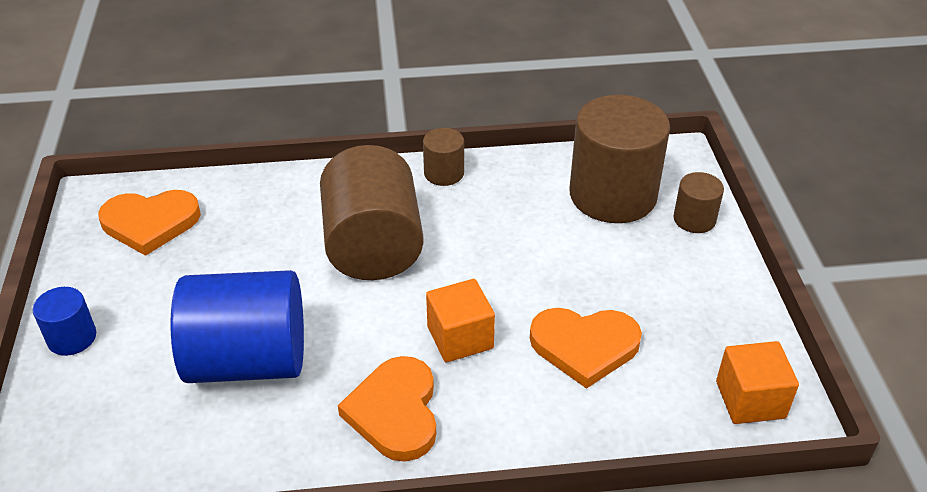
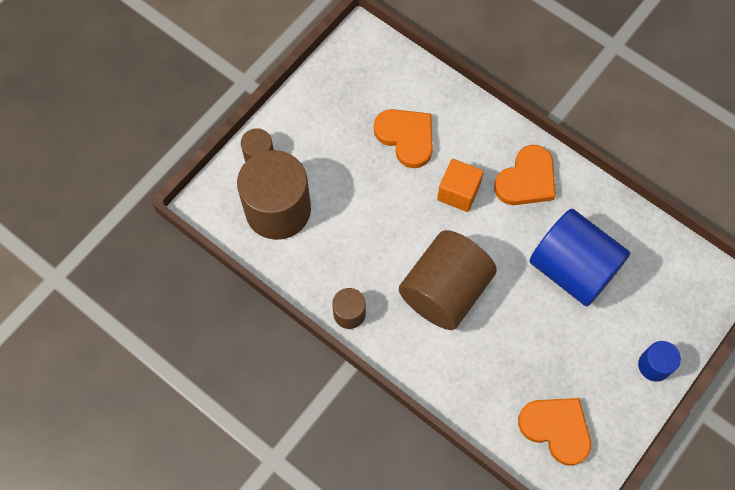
camera: 135 degrees left, 25 degrees up
orange cube [716,341,799,424] -> none

